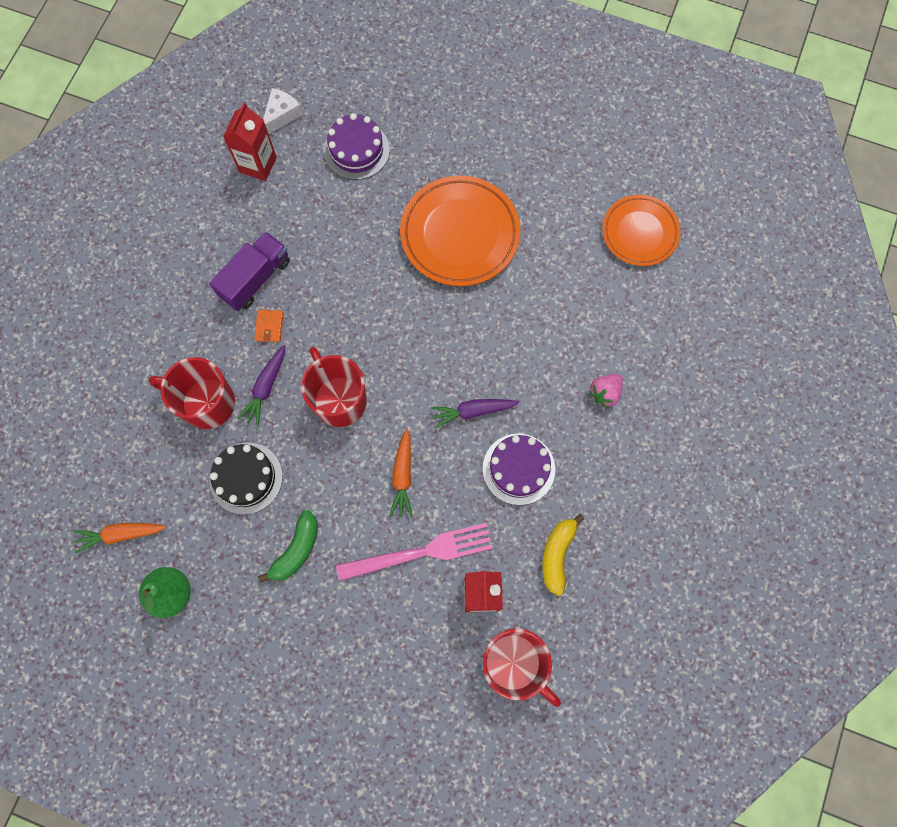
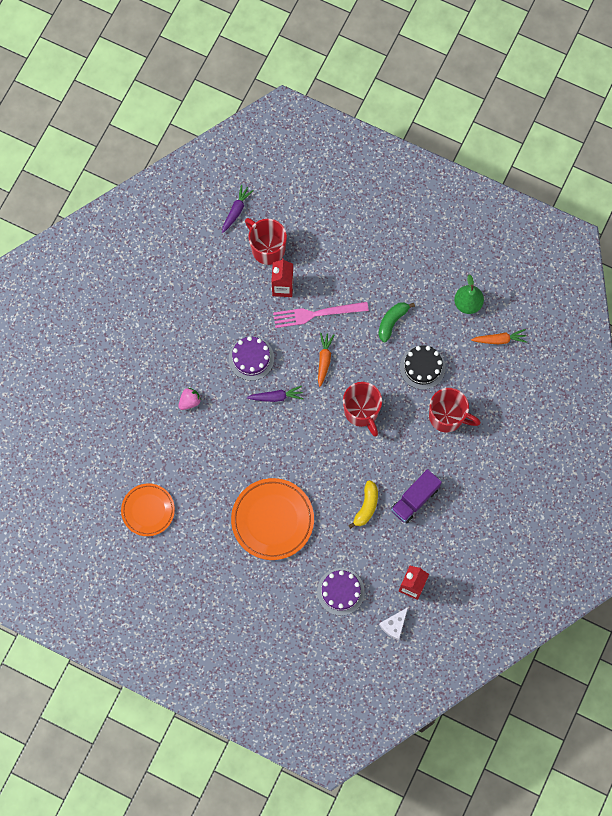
camera: 175 degrees left, 0 degrees up
purple carrot [237,345,286,427] -> purple carrot moved to [222,184,254,233]
orange wallet [254,310,283,342] -> none
yellow banana [542,514,584,596] -> yellow banana moved to [348,480,378,529]

